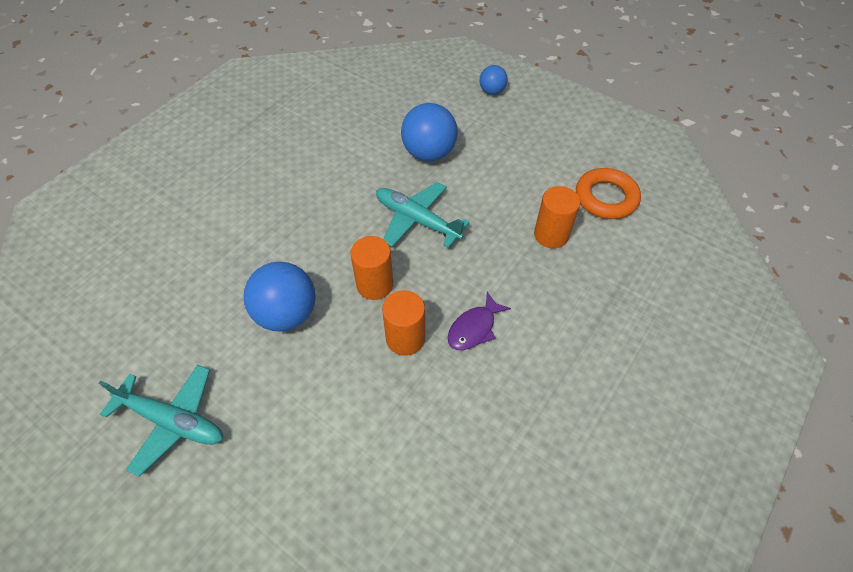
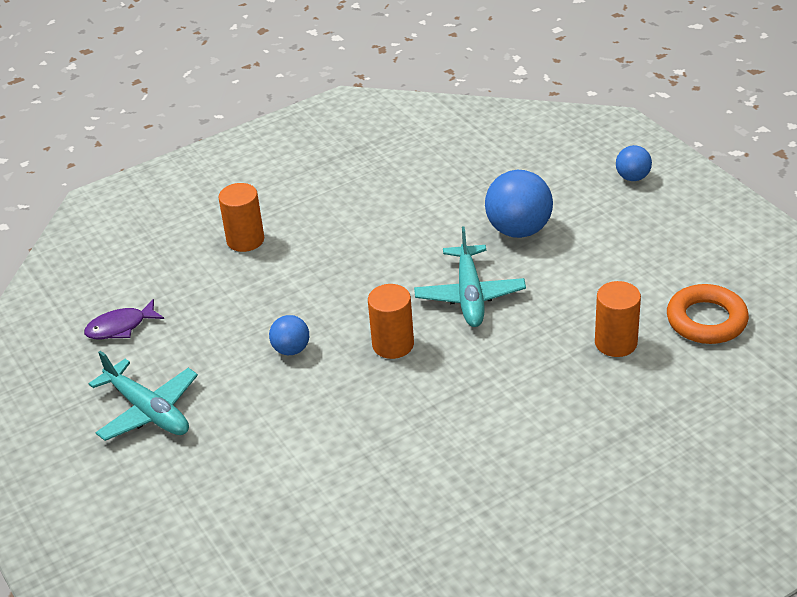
camera: 25 degrees right, 15 degrees down
blue ball [243,262,316,331] -> blue ball [269,315,309,355], size x0.55
turquoise plane [376,182,470,248] -> turquoise plane turned 150 degrees counterclockwise [414,226,526,327]
orange cylinder [382,290,425,356] -> orange cylinder moved to [219,183,264,252]
purple fish [448,292,511,350] -> purple fish moved to [84,299,164,339]

